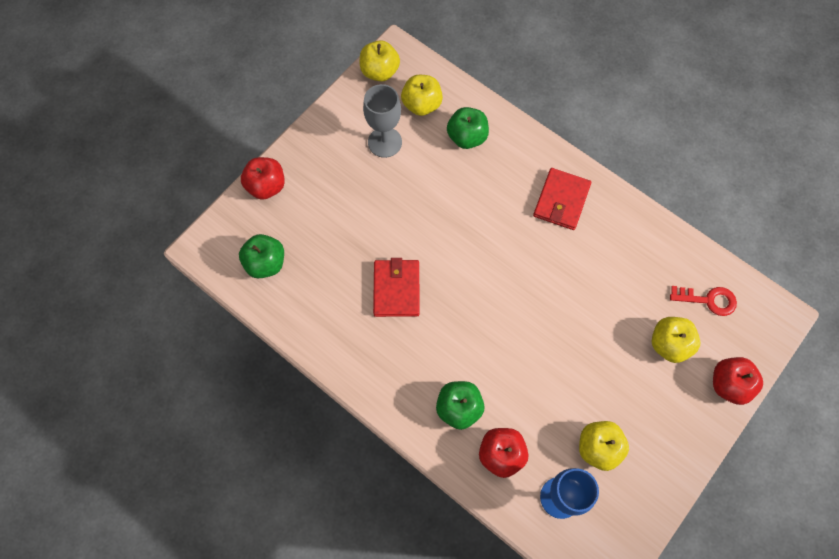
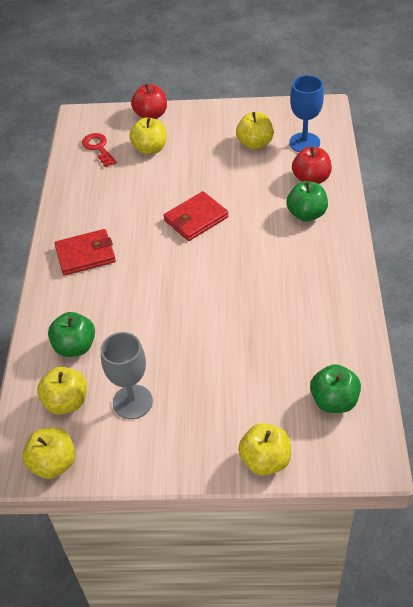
camera: 125 degrees left, 20 degrees down
red apple [241,157,285,200] -> yellow apple [238,423,291,476]
red wallet [373,258,420,317] -> red wallet moved to [163,191,229,241]

